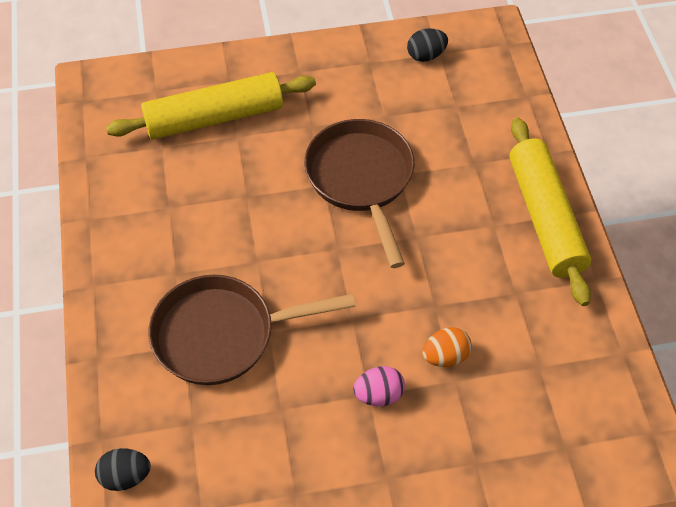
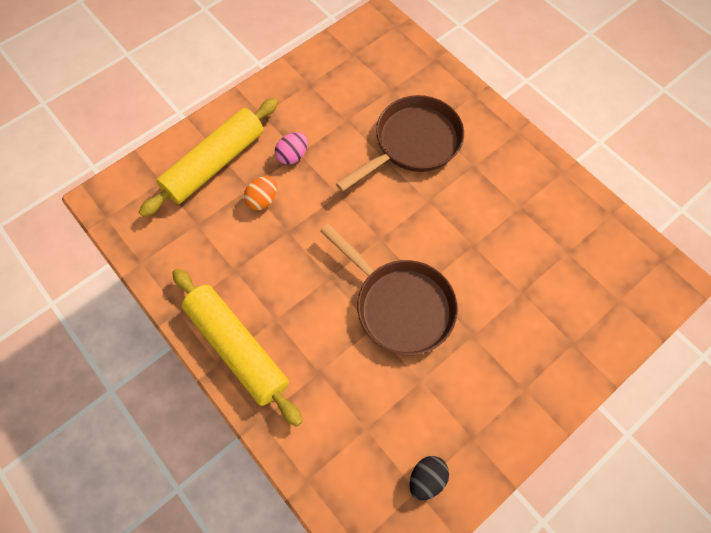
camera: 150 degrees right, 10 degrees up
black egg [95,448,151,491] -> none
yellow rolling pin [106,72,316,140] -> yellow rolling pin moved to [139,98,278,217]

